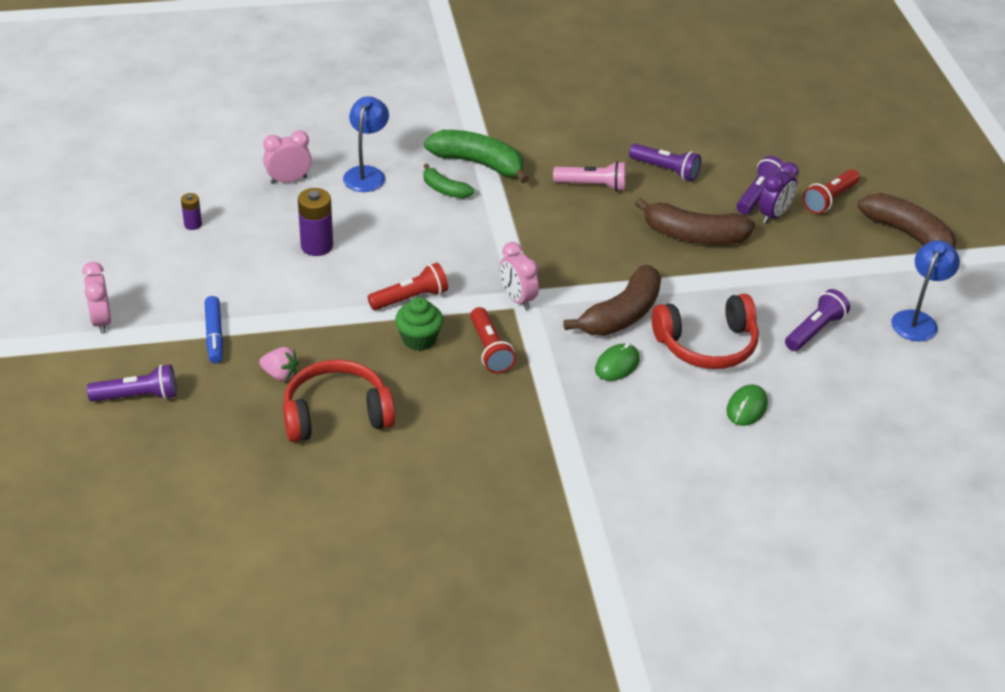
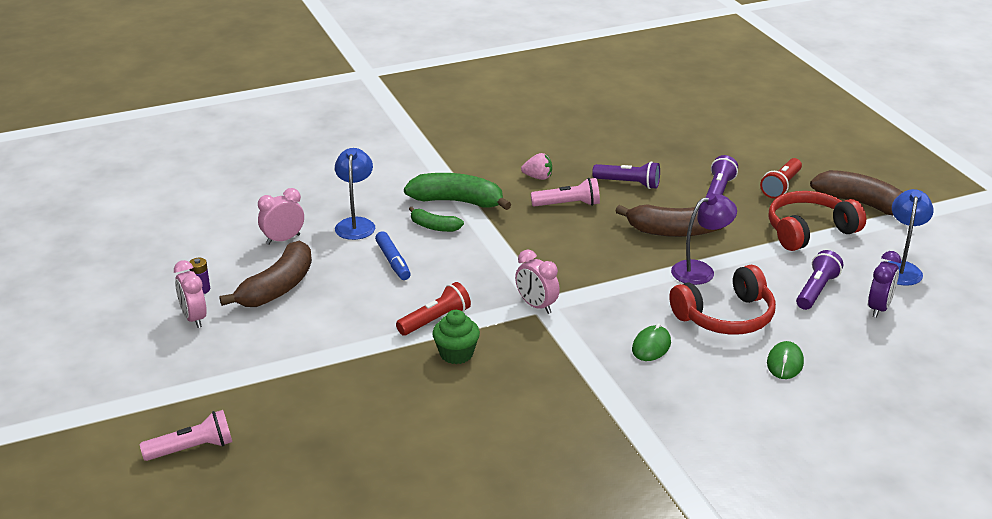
camera: 10 degrees left, 10 degrees down
pink clock [82,262,111,334] -> pink clock moved to [174,260,207,328]
purple flashlight [87,364,176,402] -> pink flashlight [140,410,232,461]
blue marker [205,296,223,363] -> blue marker moved to [375,231,411,280]
pink strawberry [259,347,299,381] -> pink strawberry moved to [521,153,552,180]
red headphones [283,360,395,442] -> red headphones moved to [769,191,866,251]
purple battery [298,188,333,256] -> none
red flashlight [470,307,516,374] -> none
brown banana [563,265,661,336] -> brown banana moved to [219,240,312,307]
purple clock [759,162,799,223] -> purple clock moved to [868,251,901,318]
none -> purple lamp [671,193,737,285]

